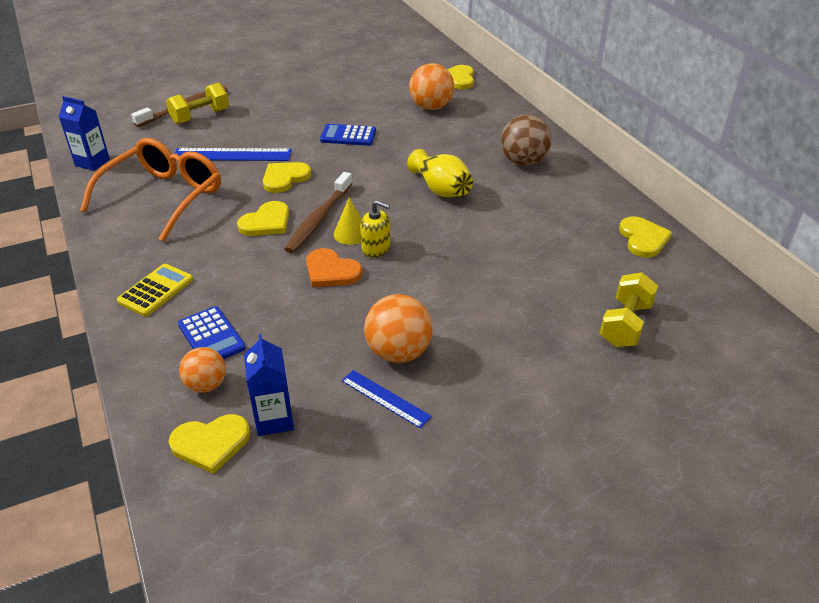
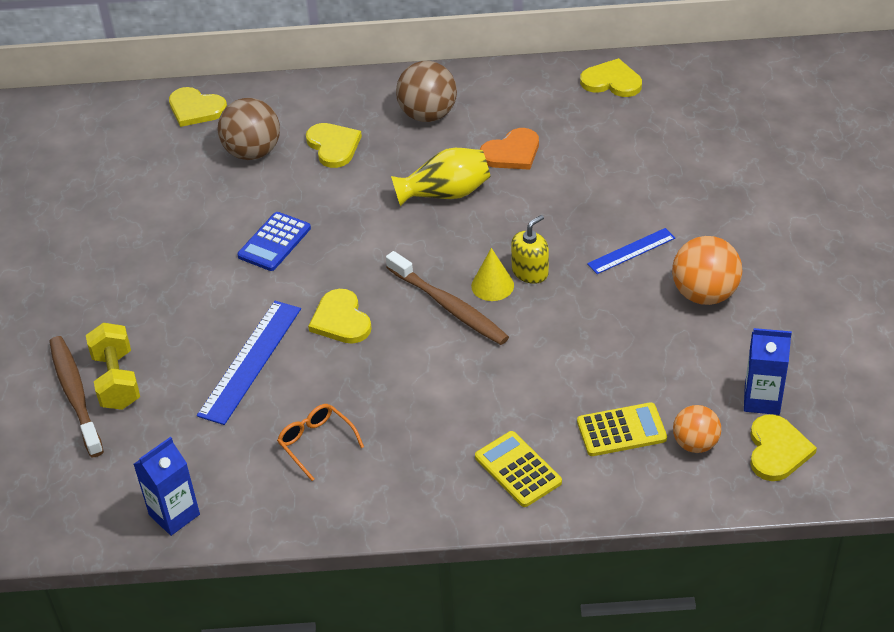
camera: 65 degrees left, 5 degrees up
orange glasses [80,138,221,242] -> orange glasses [277,404,364,481], size x0.44
blue calculator [178,306,246,360] -> yellow calculator [577,402,667,456]
yellow heart [237,201,289,236] -> yellow heart moved to [306,123,362,168]
orange heart [306,248,362,287] -> orange heart moved to [479,128,539,170]
blue ruler [341,370,432,428] -> blue ruler moved to [587,228,675,274]
orange ball [409,63,454,110] -> brown ball [218,98,280,160]
yellow dumbbell [600,273,658,347] -> none

